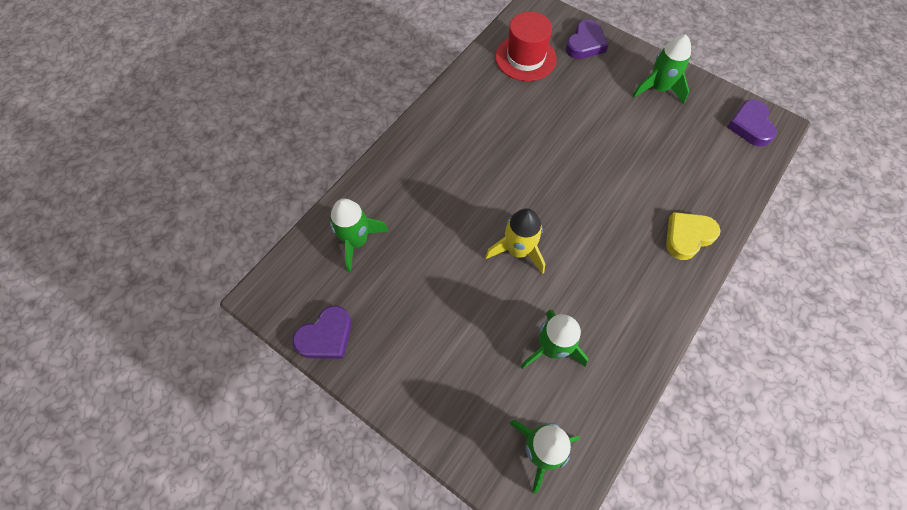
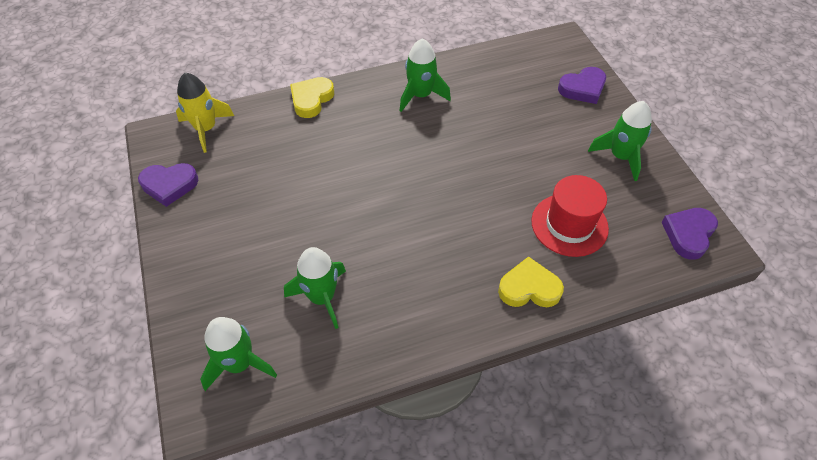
camera: 35 degrees right, 10 degrees down
green rocket [329,199,389,272] -> green rocket moved to [400,38,451,112]
yellow rocket [485,208,545,274] -> yellow rocket moved to [176,73,234,153]
red hat [495,12,557,81] -> red hat moved to [531,175,609,257]
none -> yellow heart [290,77,334,118]

